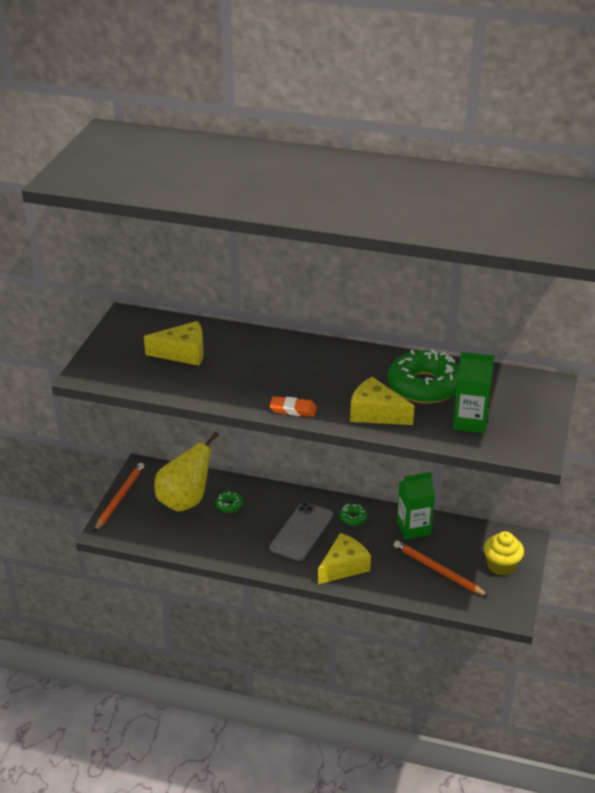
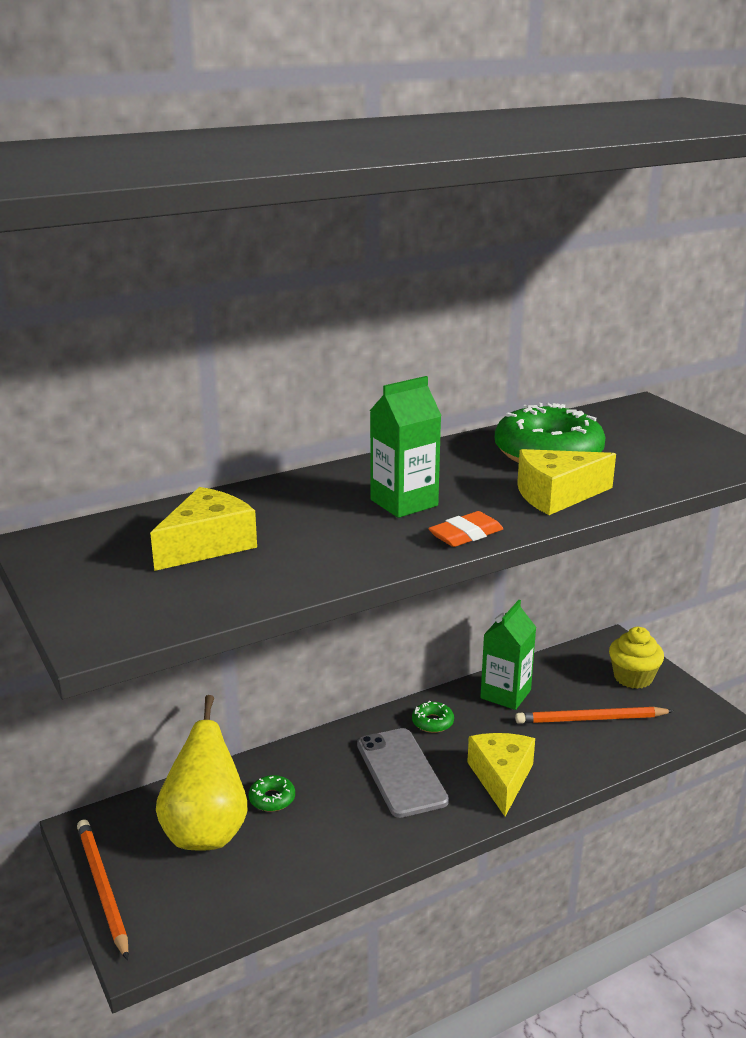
camera: 45 degrees left, 10 degrees down
green carton [453,352,494,433] -> green carton moved to [370,376,442,518]

